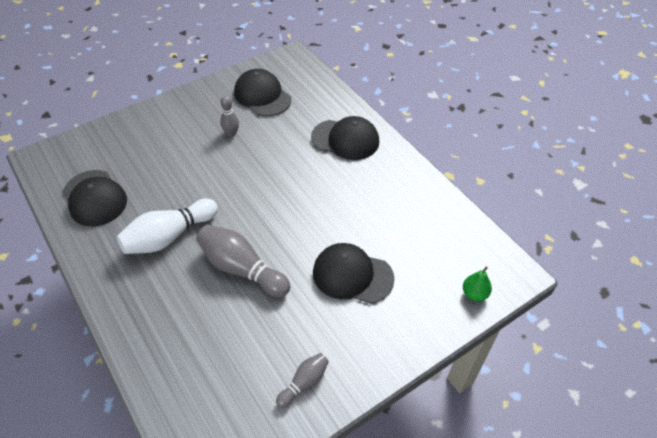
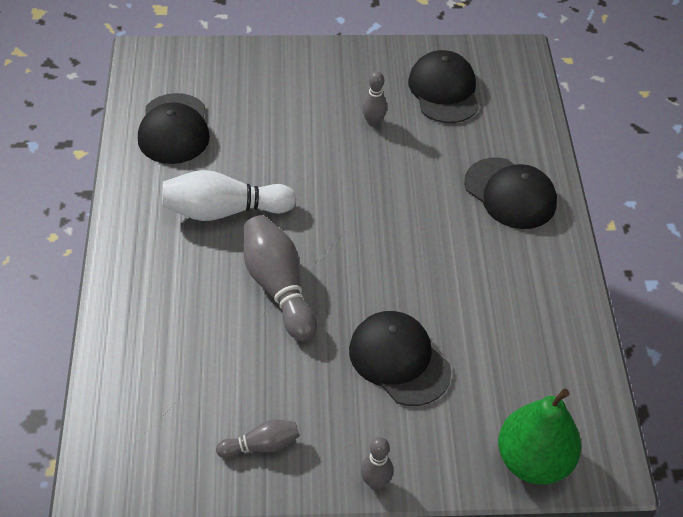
camera: 30 degrees right, 0 degrees up
green pear [463,267,492,301] -> green pear [498,388,581,485], size x2.02
none -> grey bowling pin [361,437,393,490]

